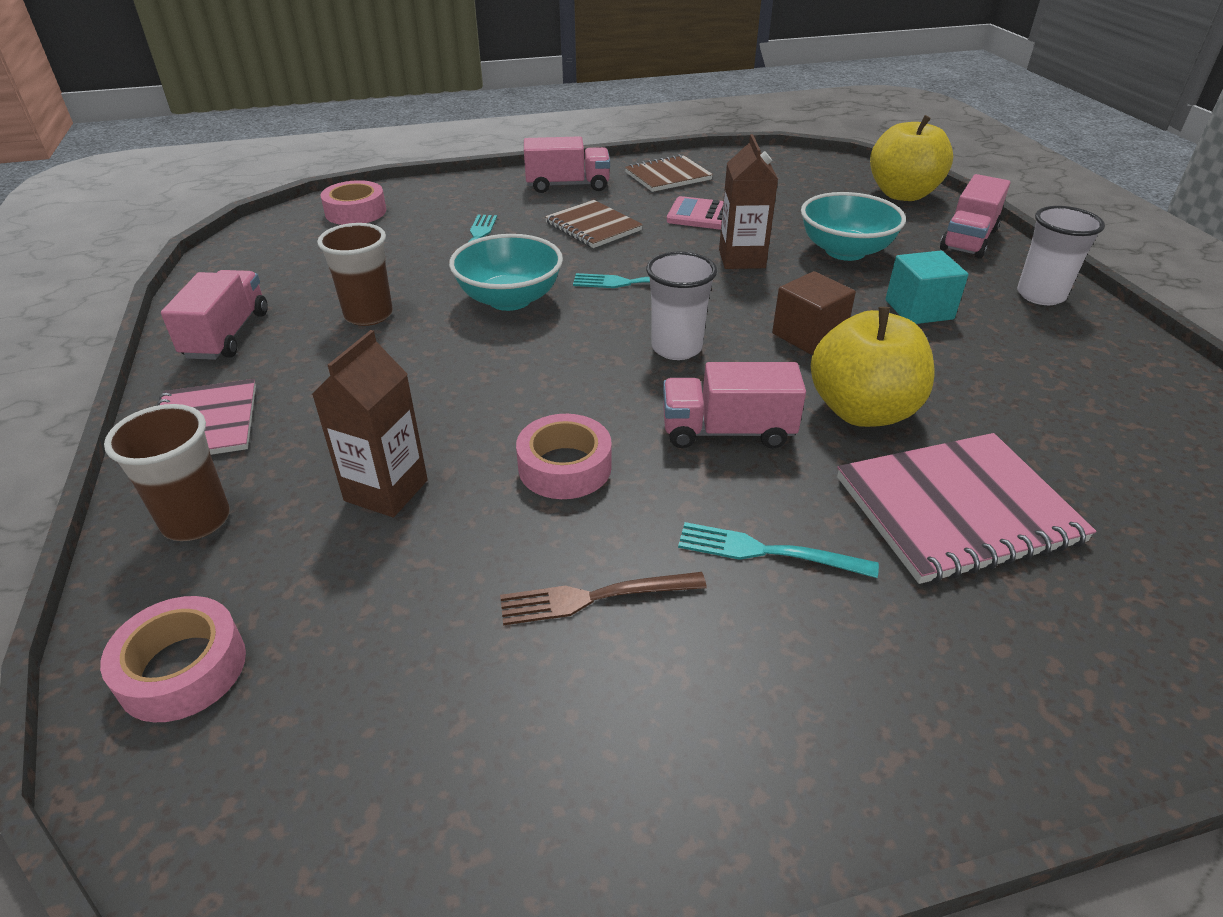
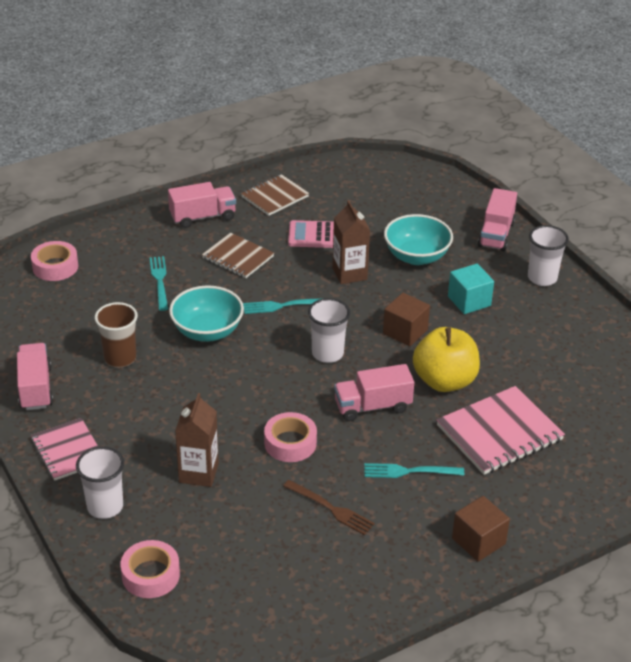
camera: 15 degrees left, 0 degrees up
brown cup [104,404,230,541] -> white cup [76,446,124,519]
brown fork [500,572,707,625] -> brown fork turned 120 degrees counterclockwise [283,480,375,535]
yellow apple [870,115,953,201] -> none
none -> brown cube [452,496,510,562]

